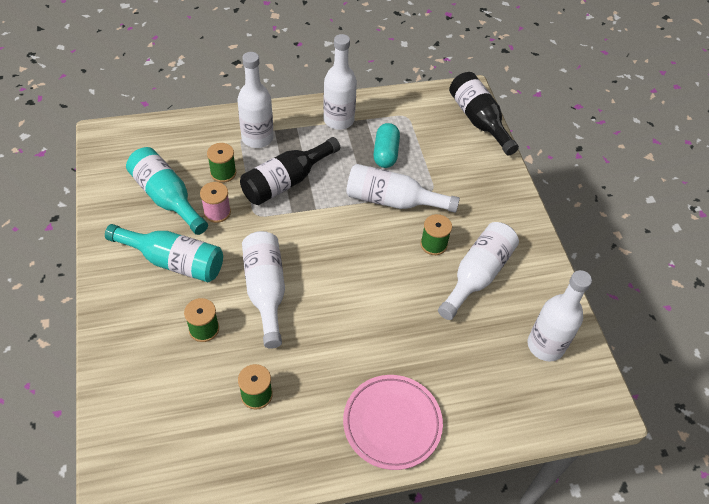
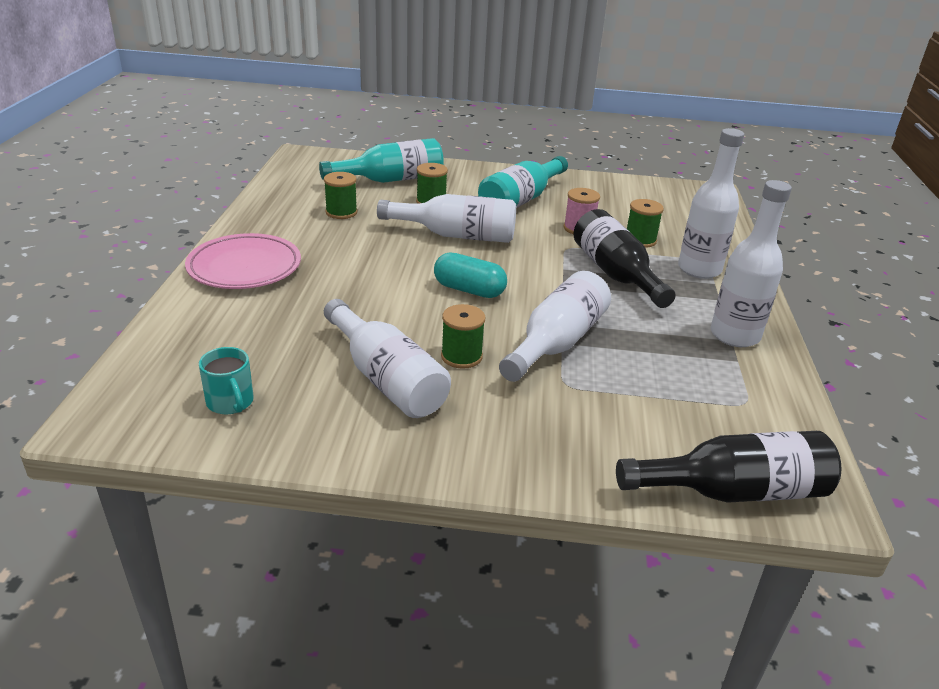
camera: 110 degrees right, 20 degrees down
turquoise bottle [126,147,208,235] -> turquoise bottle moved to [319,138,444,183]
turquoise capsule [373,123,400,168] -> turquoise capsule moved to [434,252,507,298]
white bottle [528,270,592,361] -> turquoise mug [199,347,254,414]

